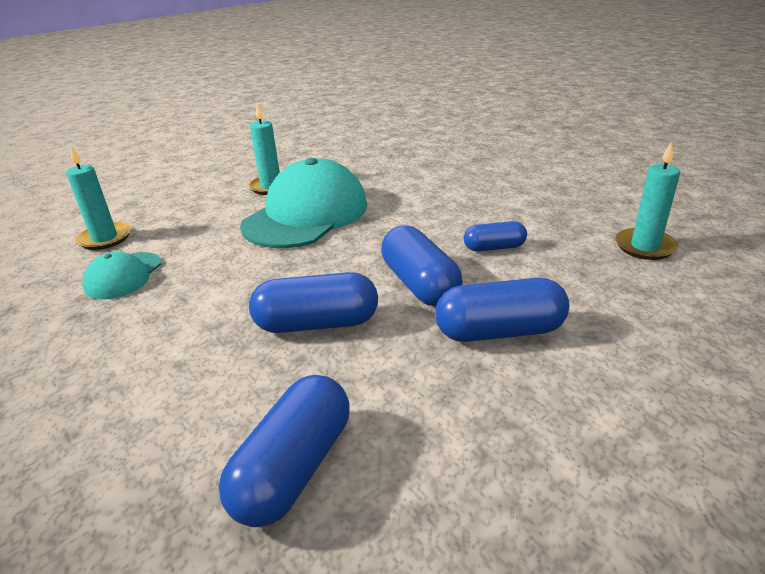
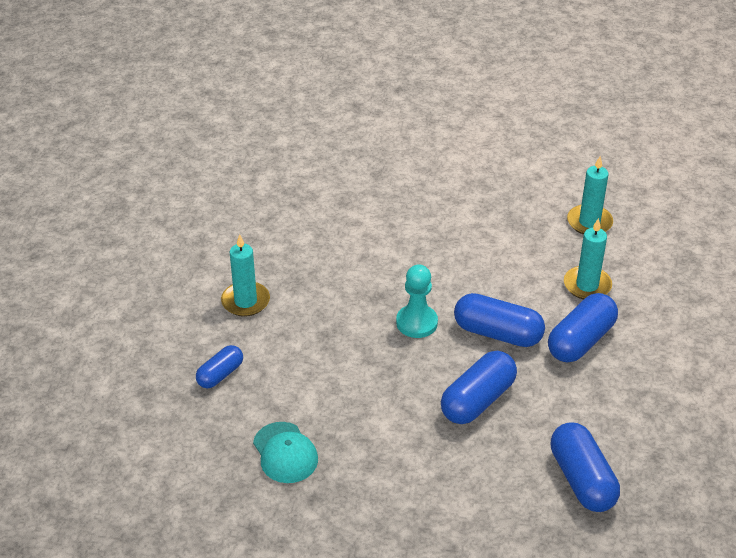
camera: 45 degrees left, 10 degrees up
turquoise candle [66,146,131,250] -> turquoise candle moved to [564,218,612,299]
turquoise cap [240,158,367,248] -> none
blue capsule [464,221,527,251] -> blue capsule moved to [196,345,243,389]
none -> turquoise pawn [396,265,438,338]

